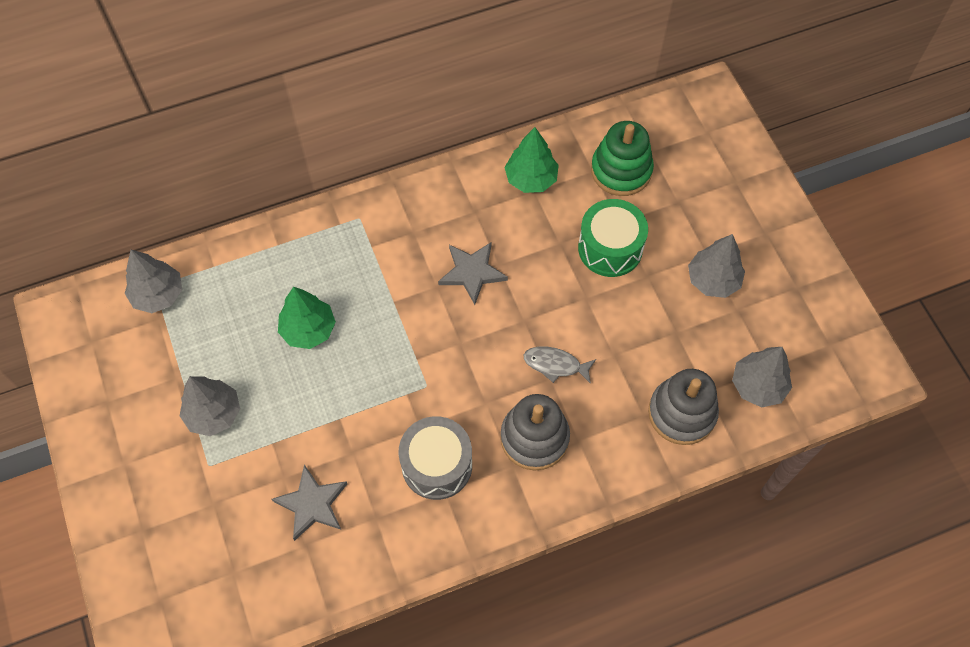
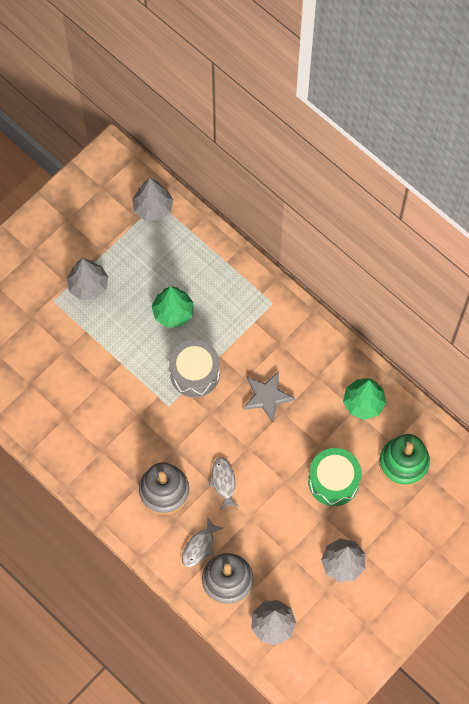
camera: 65 degrees right, 5 degrees up
grey star [272,465,347,541] -> none
grey drum [399,416,472,500] -> grey drum moved to [169,340,220,398]
none -> grey fish [182,518,224,567]

